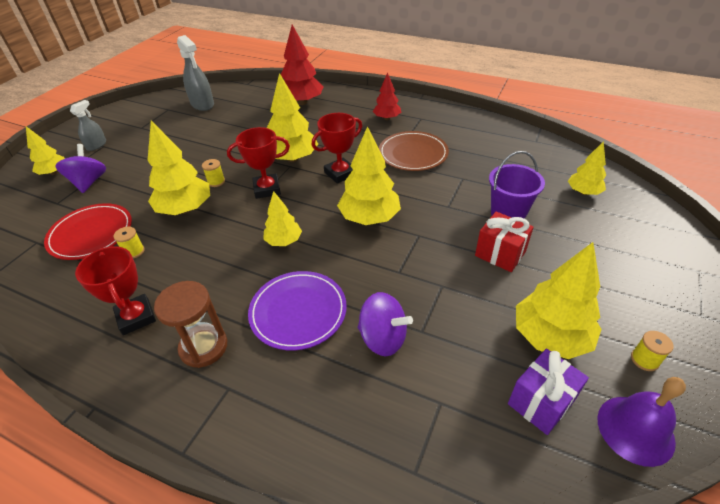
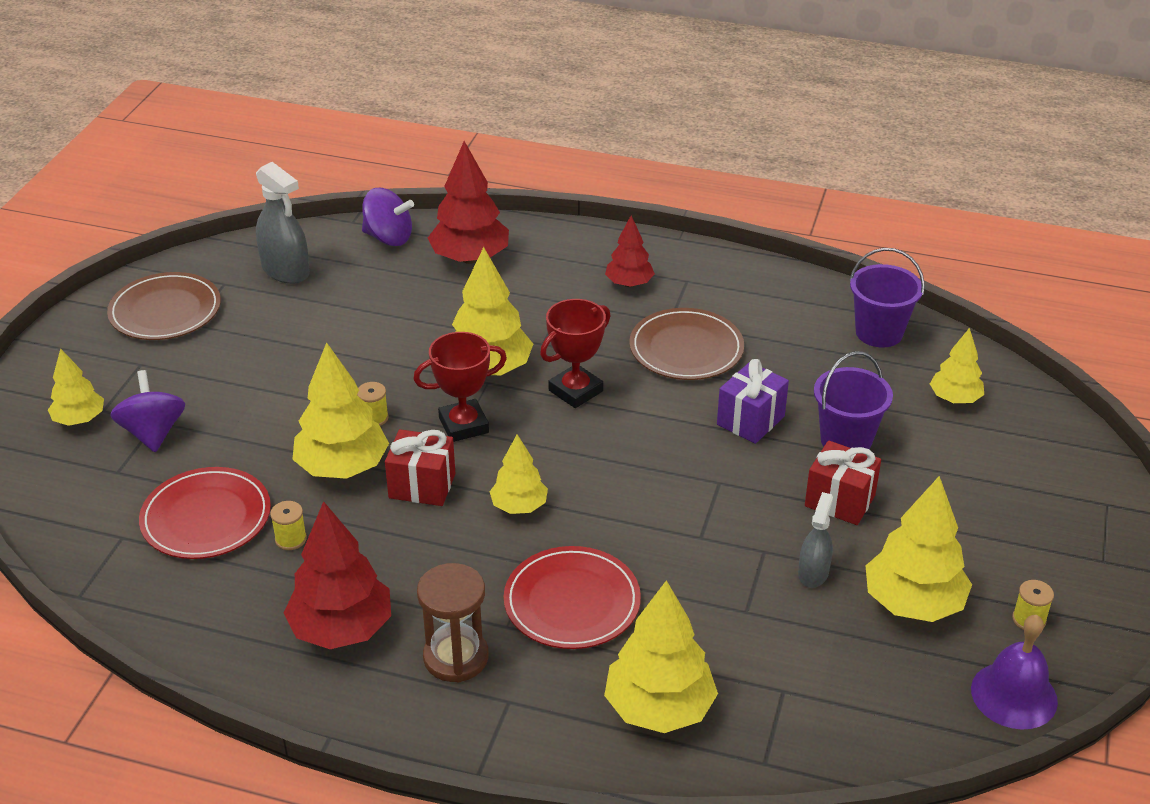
camera: 10 degrees left, 5 degrees down
grey spray bottle [70,100,106,151] -> grey spray bottle moved to [798,492,833,588]
red trophy [75,246,156,335] -> red tree [284,501,391,649]
purple plate [248,271,347,350] -> red plate [504,546,641,649]
yellow tree [337,126,401,225] -> yellow tree moved to [604,580,718,733]
purple spinning top [358,292,413,356] -> purple spinning top moved to [362,188,414,246]
purple gift [508,349,589,435] -> purple gift moved to [717,359,789,444]
none -> brown plate [107,272,221,340]
none -> red gift [385,429,455,506]
none -> purple bucket [849,248,925,348]

